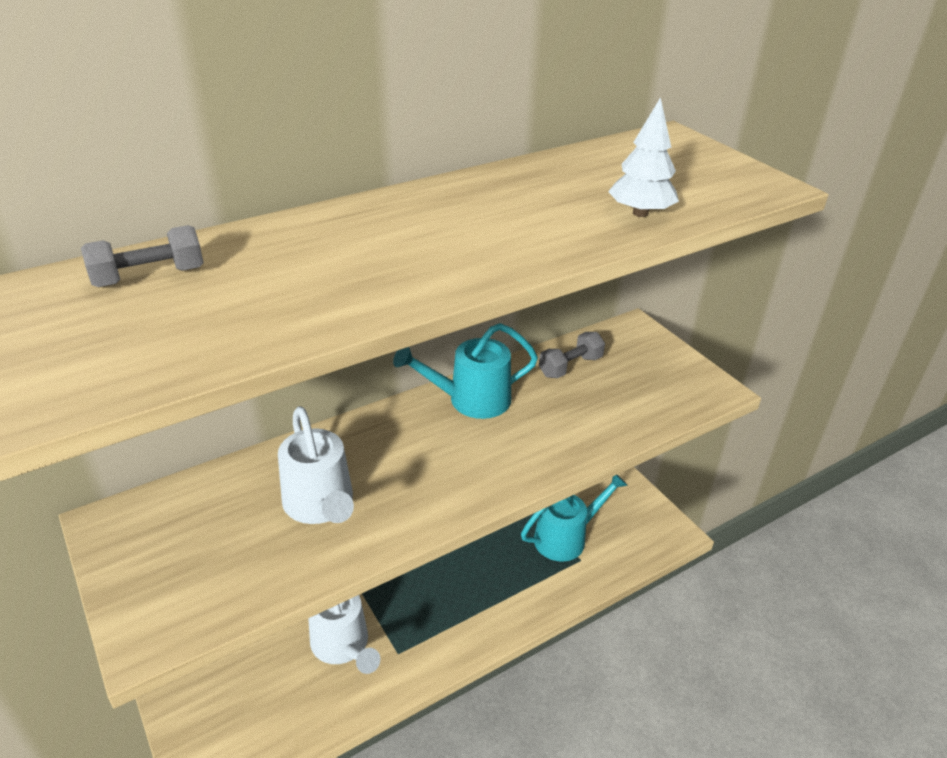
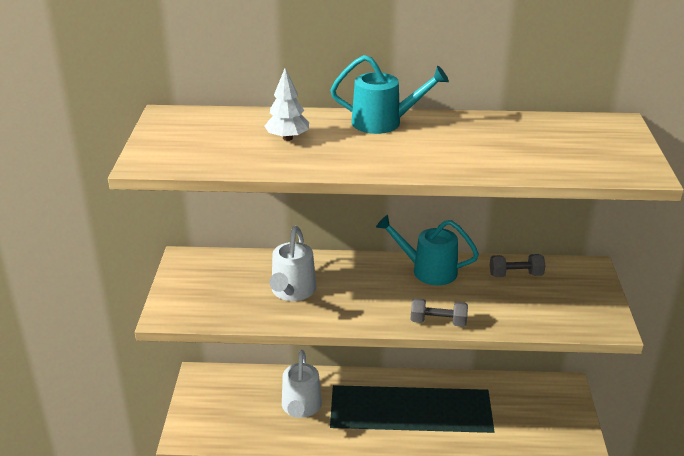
camera: 35 degrees right, 5 degrees down
grey dumbbell [81,225,204,287] -> grey dumbbell moved to [411,298,468,327]
turquoise watering can [521,475,628,562] -> turquoise watering can moved to [331,55,449,134]
white tree [608,97,679,217] -> white tree moved to [264,68,309,141]

